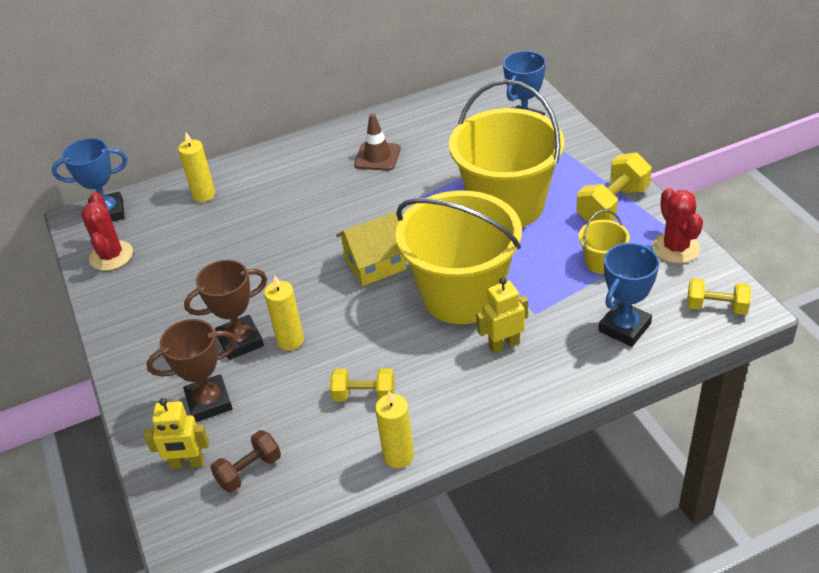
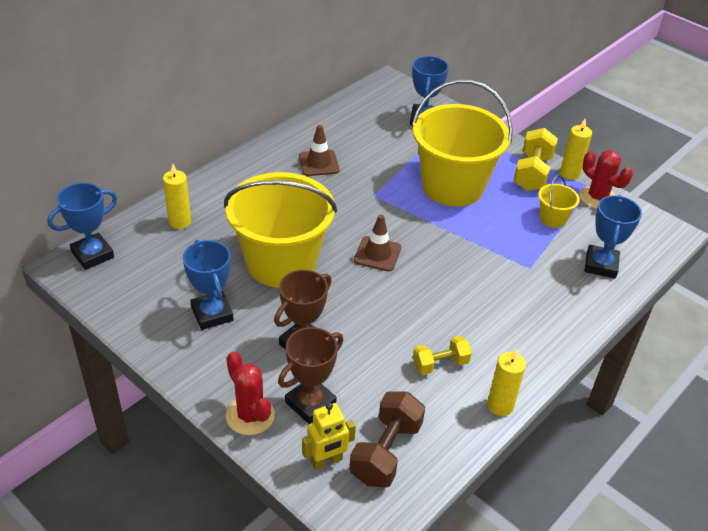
camera: 30 degrees left, 0 degrees up
red cactus [81,192,133,271] -> red cactus moved to [226,351,275,435]
brown dumbbell [210,430,281,493] -> brown dumbbell [349,391,425,488], size x1.57
yellow candle [264,275,304,350] -> yellow candle moved to [560,118,592,180]
yellow house [336,212,407,286] -> brown traffic cone [354,215,401,272]
yellow bucket [395,191,522,324] -> yellow bucket moved to [224,172,337,288]
yellow robot [477,277,528,354] -> none
yellow dumbbell [687,278,751,315] -> none
none -> blue trophy [183,240,234,330]

